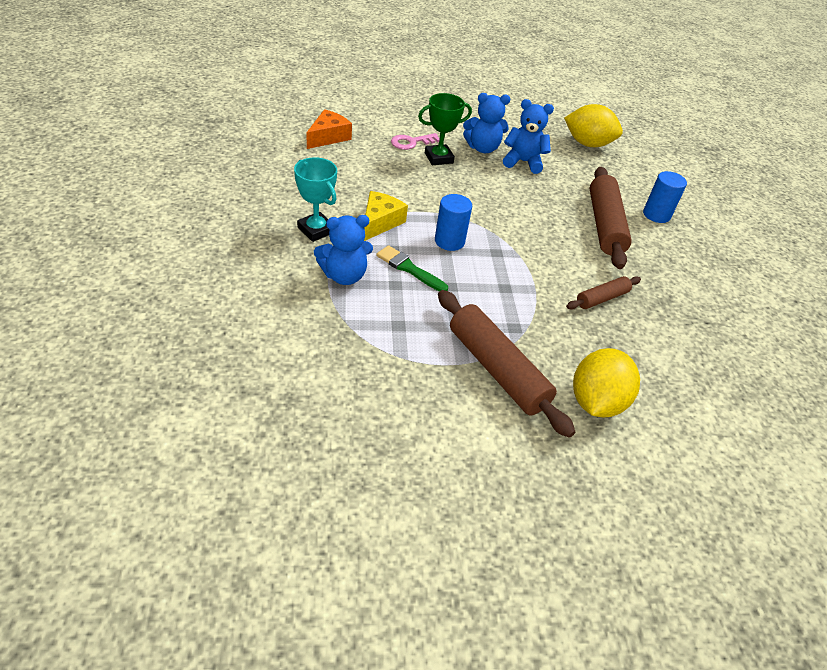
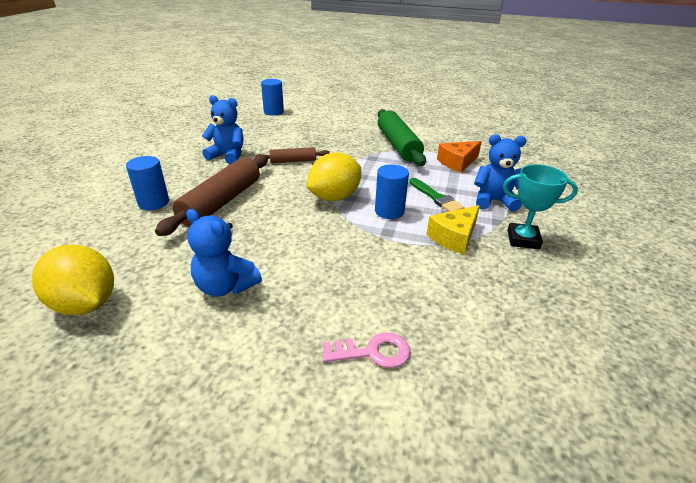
camera: 155 degrees left, 10 degrees down
turquoise trophy [294,157,337,242] -> turquoise trophy turned 60 degrees counterclockwise [503,164,578,249]
orange cheese [306,109,352,149] -> orange cheese moved to [437,141,482,173]
green trophy [418,93,472,165] -> none
brown rolling pin [438,290,575,438] -> green rolling pin [378,109,426,166]
blue teddy bear [463,93,510,153] -> blue teddy bear moved to [202,95,243,164]
yellow lemon [573,348,640,417] -> yellow lemon moved to [307,152,361,201]
none -> blue cylinder [261,79,284,115]

